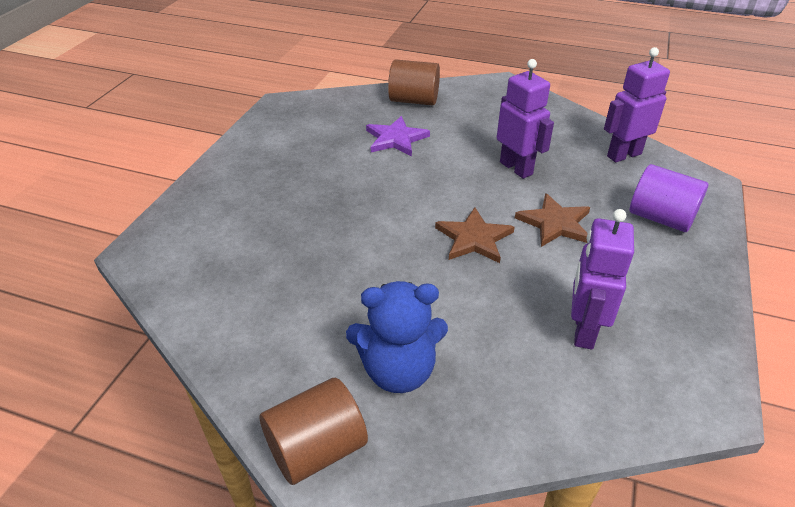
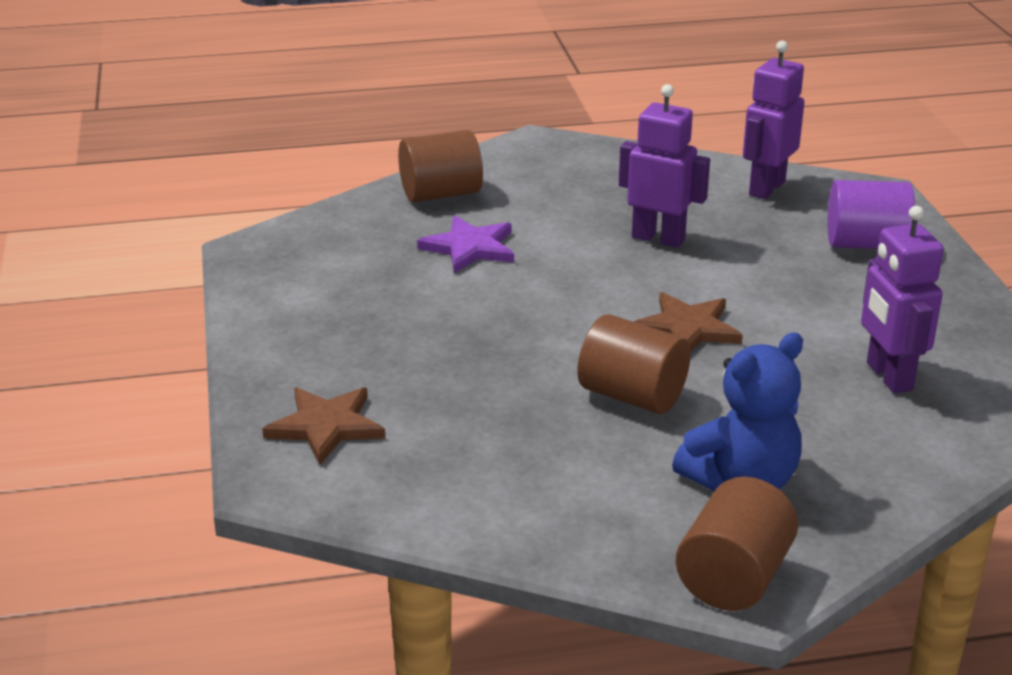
camera: 30 degrees left, 10 degrees down
brown star [515,193,590,247] -> brown star moved to [262,387,385,465]
none -> brown cylinder [577,314,690,414]

